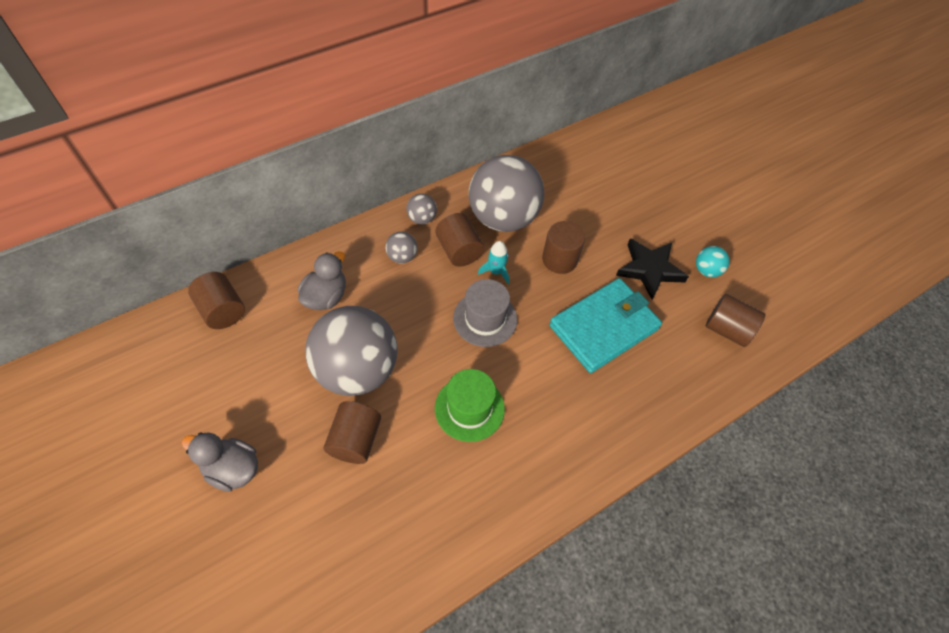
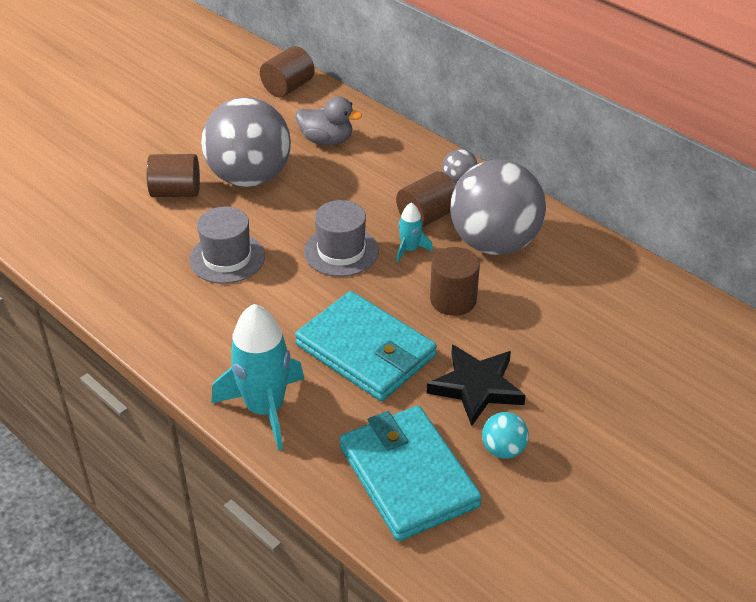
camera: 80 degrees right, 15 degrees down
grey duck [182,432,258,492] -> none
grey ball [385,232,417,264] -> none
green hat [435,369,505,442] -> grey hat [189,207,265,284]
brown cylinder [706,294,766,347] -> turquoise wallet [340,406,482,541]
none -> turquoise rocket [212,304,304,450]

